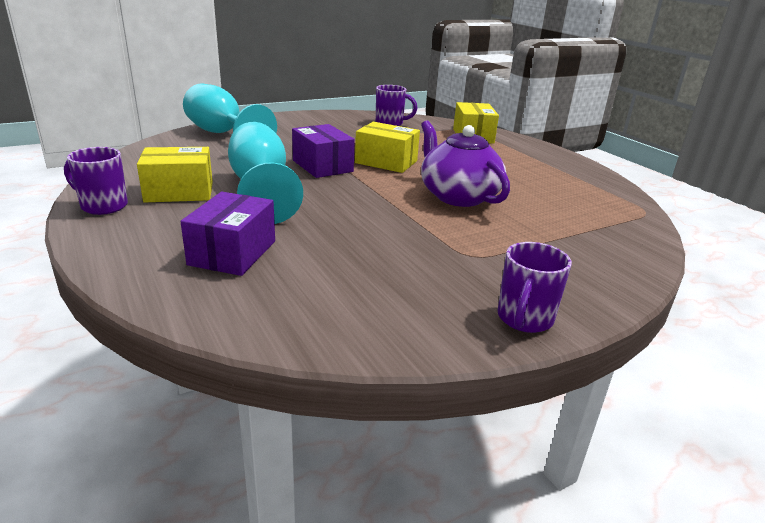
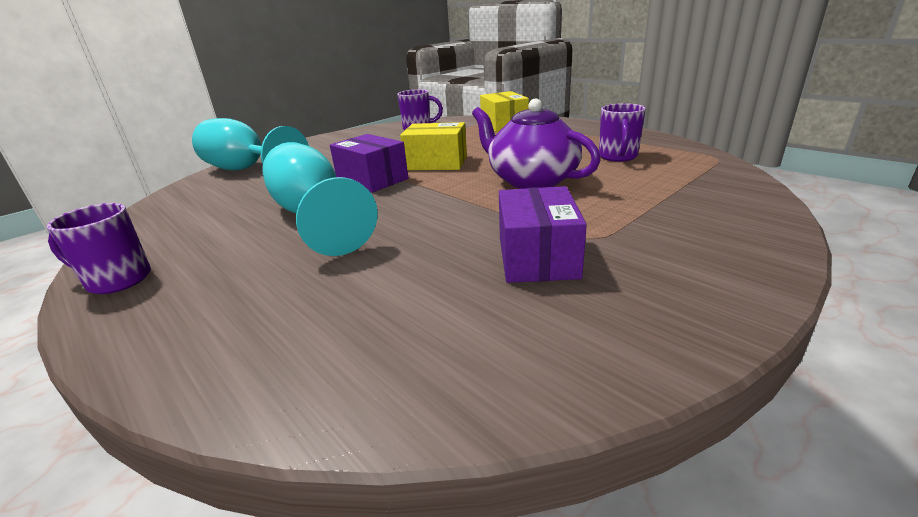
camera: 10 degrees left, 0 degrees up
yellow box [137,147,213,202] -> none
purple box [180,192,275,276] -> purple box moved to [499,186,587,283]
purple mug [498,242,572,333] -> purple mug moved to [599,103,646,162]

